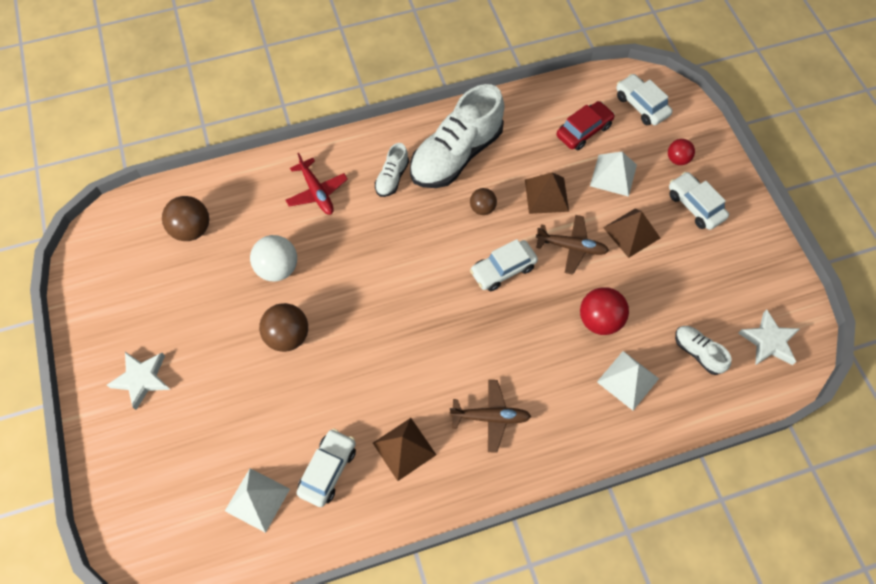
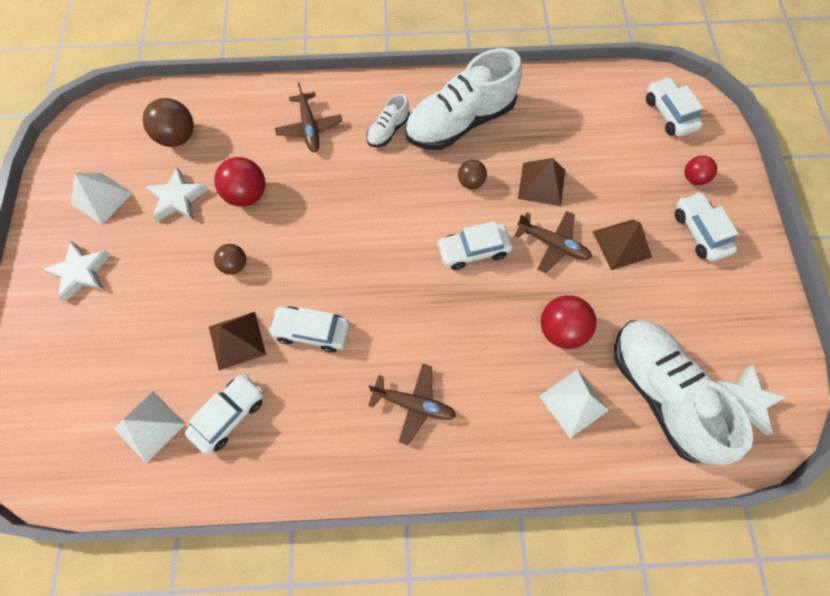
camera: 15 degrees right, 5 degrees up
white ball [250,235,297,281] -> red ball [214,157,266,207]
brown ball [259,303,308,352] -> brown ball [214,244,246,275], size x0.61
red plane [285,153,348,215] -> brown plane [275,83,343,152]
brown pyramid [373,418,436,481] -> brown pyramid moved to [209,312,266,370]
red car [557,101,615,150] -> none
white pyramid [590,152,637,197] -> white pyramid moved to [70,173,132,225]
white shoe [675,326,731,375] -> white shoe [614,320,753,465], size x2.17
none -> white star [145,167,208,222]
none -> white car [268,306,349,353]

